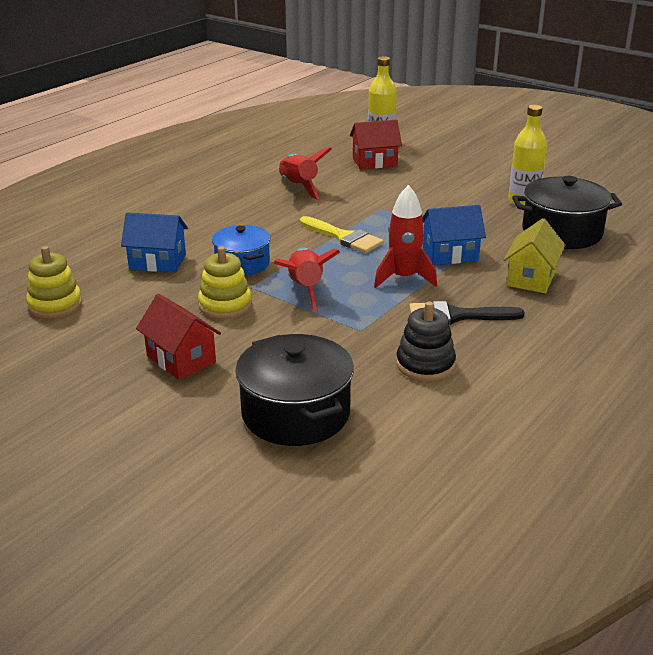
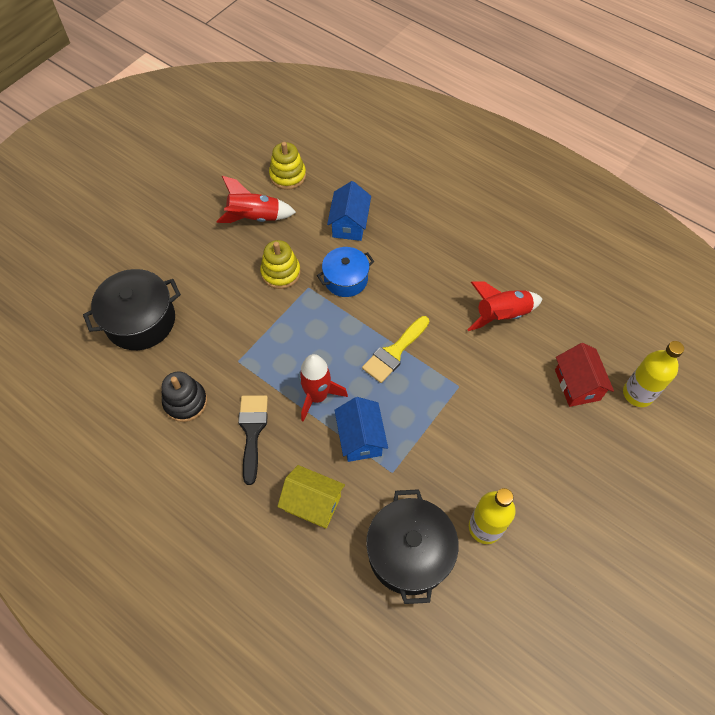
camera: 90 degrees right, 30 degrees up
red house [136,294,221,380] -> none
red rocket [274,248,340,312] -> red rocket moved to [216,176,296,223]

